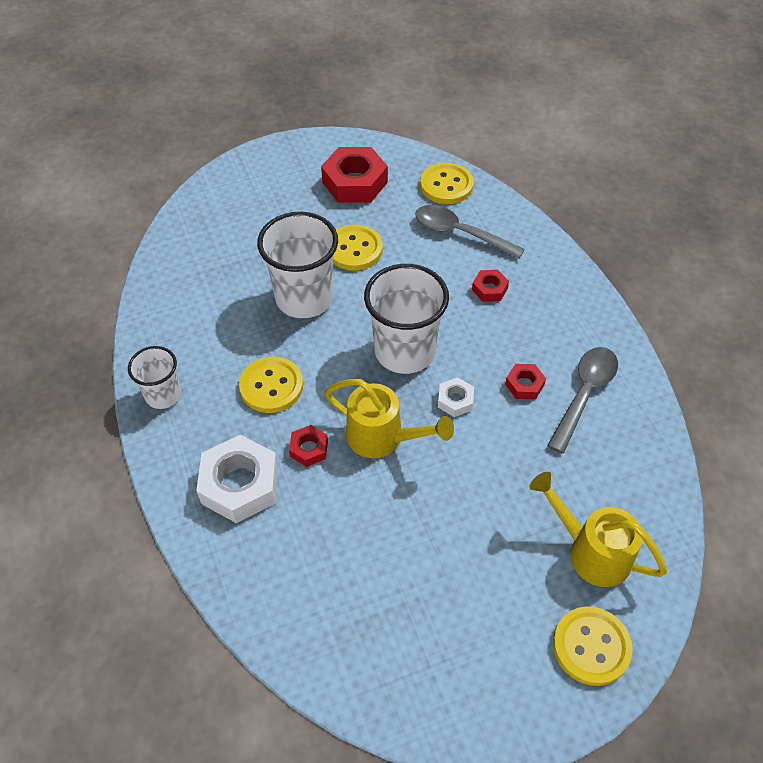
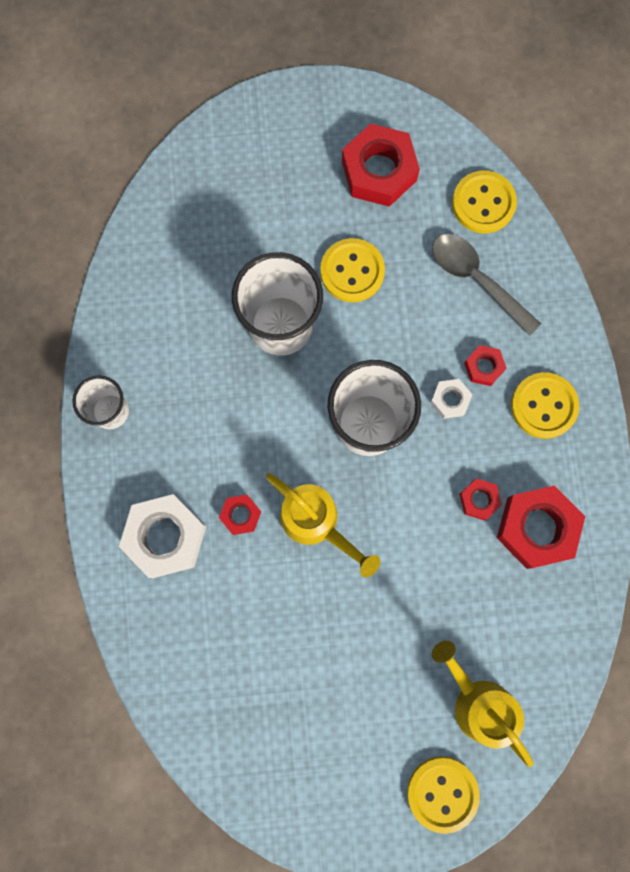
camera: 15 degrees right, 25 degrees up
yellow button [239,357,303,413] -> yellow button moved to [511,372,579,439]
white nut [438,377,474,417] -> white nut moved to [430,379,473,419]
grey spoon [547,347,618,453] -> red nut [497,485,585,569]

